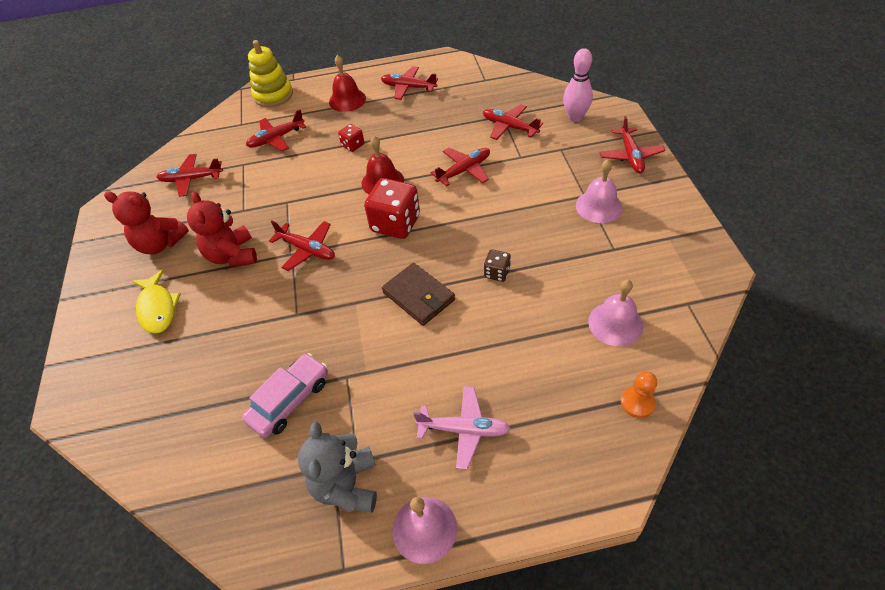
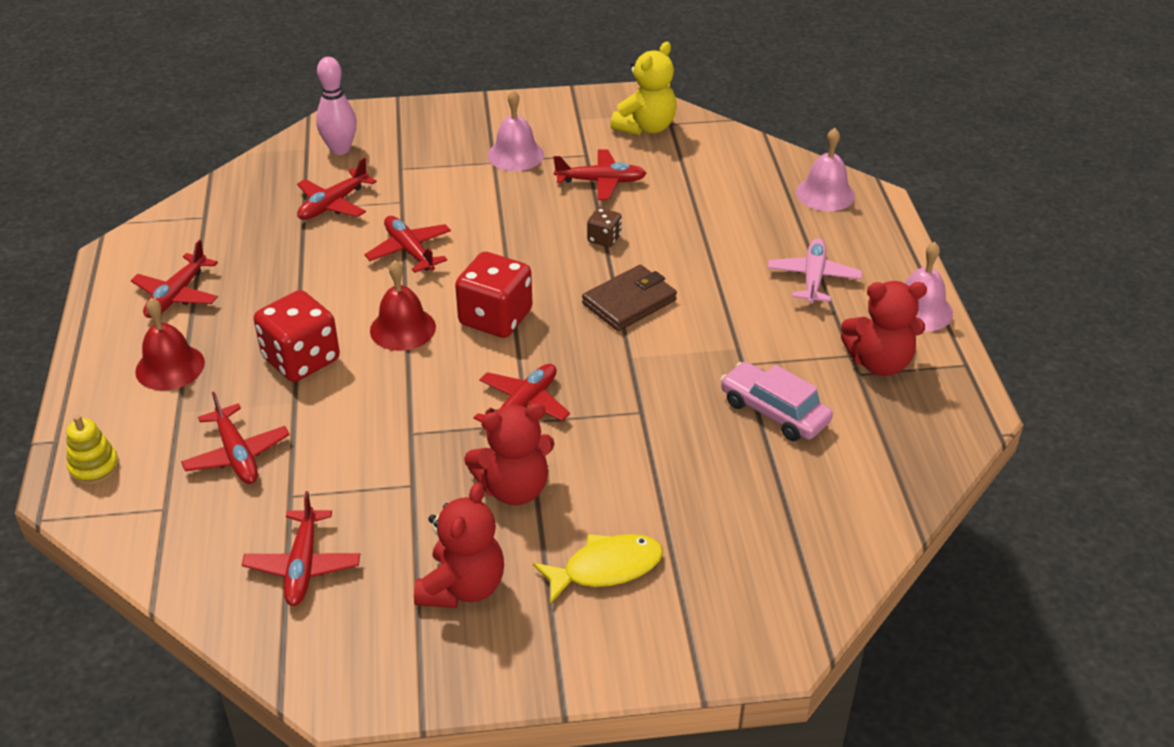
camera: 90 degrees left, 10 degrees down
yellow stacking toy [248,40,293,107] -> yellow stacking toy [66,415,119,485], size x0.61
grey teddy bear [298,421,377,513] -> red teddy bear [841,281,927,376]
red dice [338,124,364,152] -> red dice [254,290,340,382], size x1.99
pink bell [588,279,643,346] -> pink bell moved to [796,128,855,211]
red plane [599,116,665,173] -> red plane moved to [554,149,647,200]
orange pawn [621,371,657,418] -> none
none -> yellow teddy bear [611,42,677,135]

